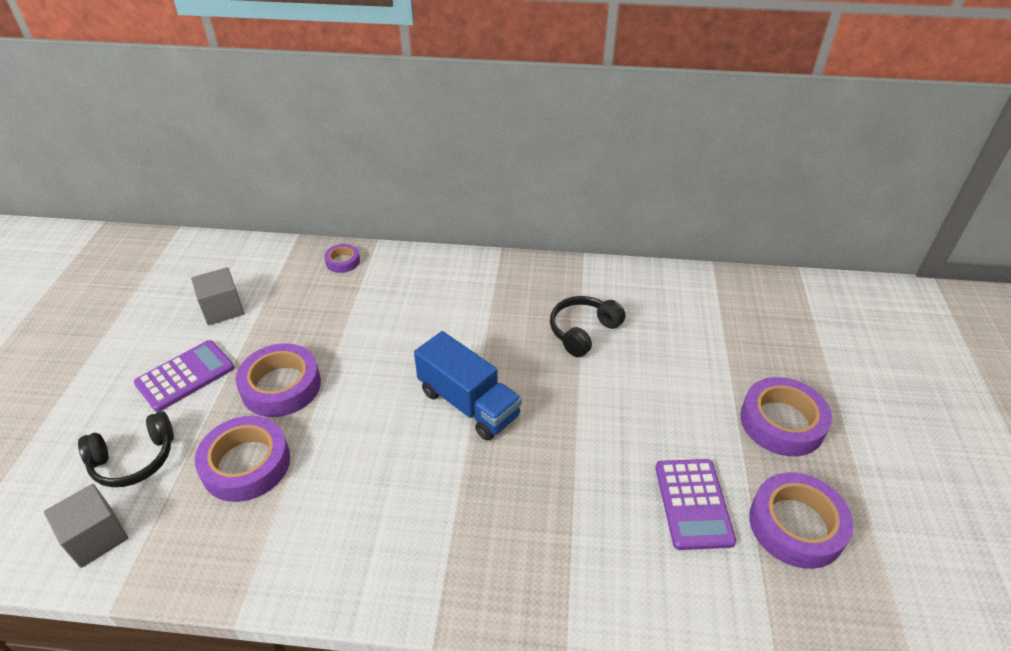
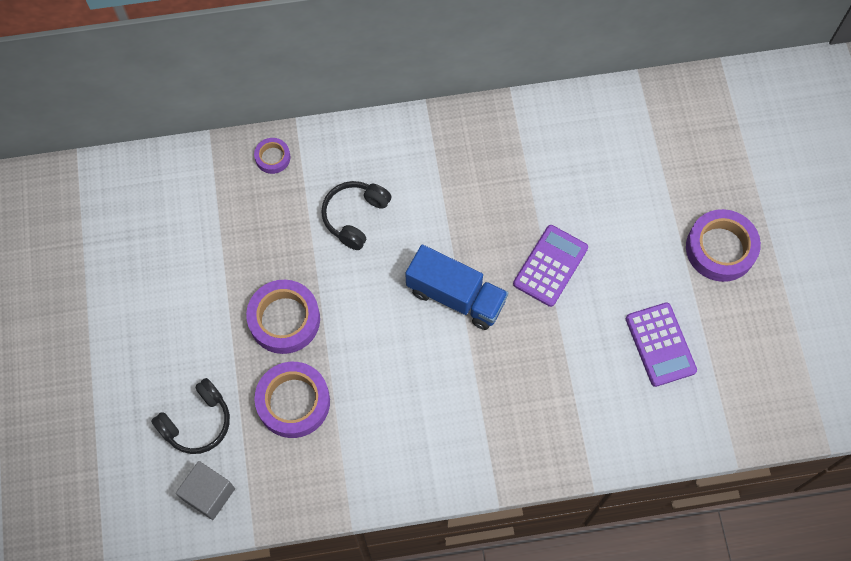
camera: 15 degrees left, 25 degrees up
purple calculator [134,340,234,412] -> purple calculator moved to [513,225,588,307]
grey cube [191,267,244,325] -> none
black headphones [550,296,626,357] -> black headphones moved to [321,181,392,250]
purple tape [749,472,854,569] -> none

